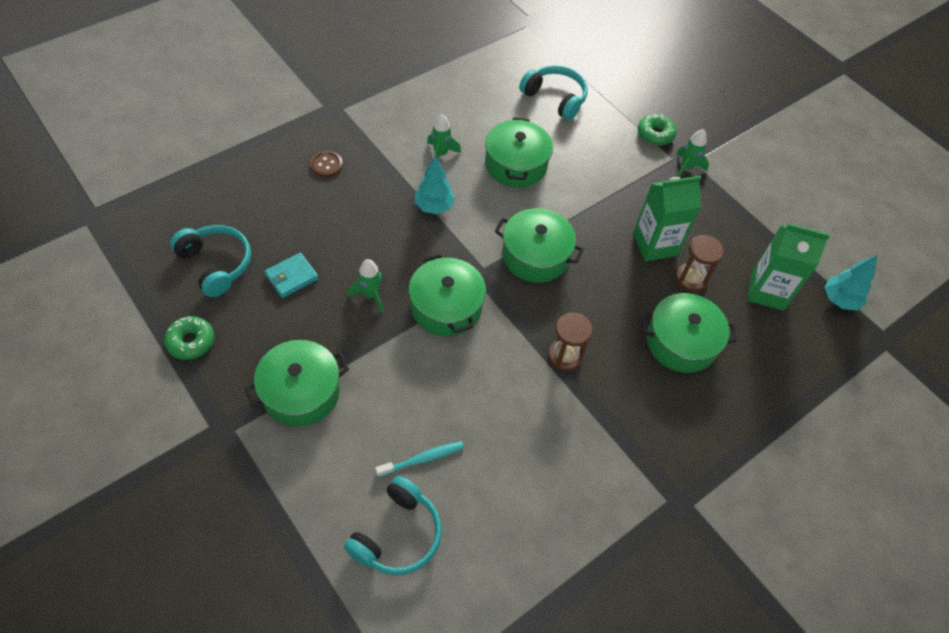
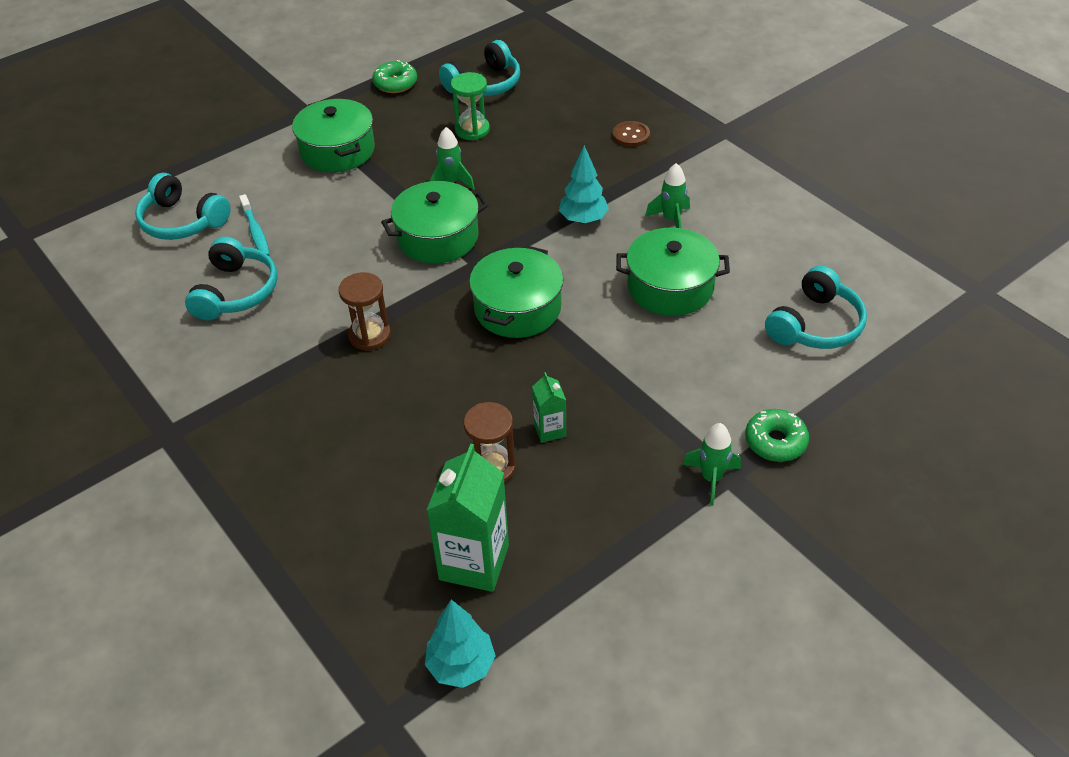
camera: 95 degrees right, 10 degrees down
turquoise wallet [264,253,319,298] -> green hourglass [451,72,490,140]
green carton [633,176,701,261] -> green carton [532,372,566,443], size x0.51
green pot [642,293,737,373] -> none
none -> turquoise headphones [185,237,278,320]

